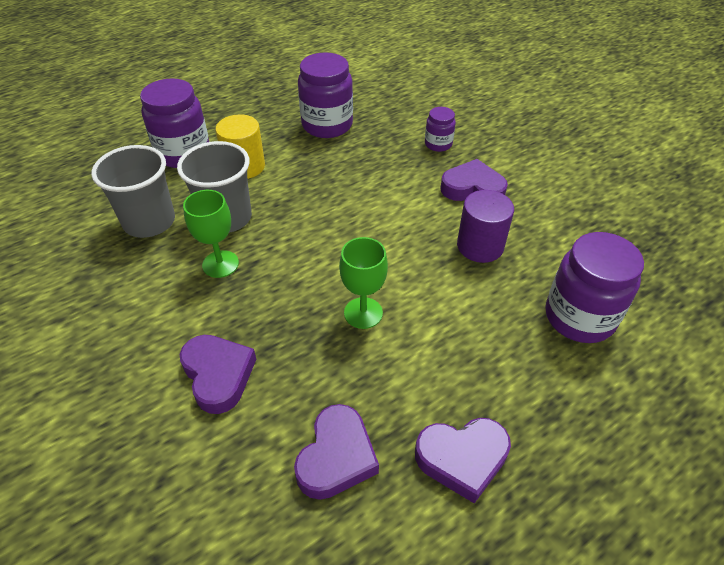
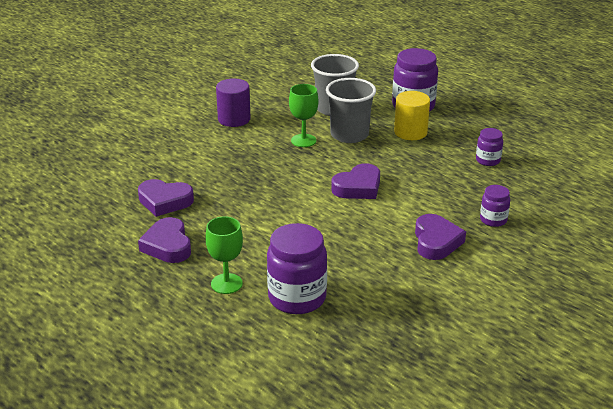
camera: 80 degrees right, 15 degrees down
purple heart [180,335,256,414] -> purple heart moved to [331,163,380,199]
purple jar [298,52,353,138] -> purple jar [476,128,503,166], size x0.52
green goblet [339,237,388,329] -> green goblet moved to [205,216,243,294]
purple cylinder [457,190,514,263] -> purple cylinder moved to [216,79,250,127]

